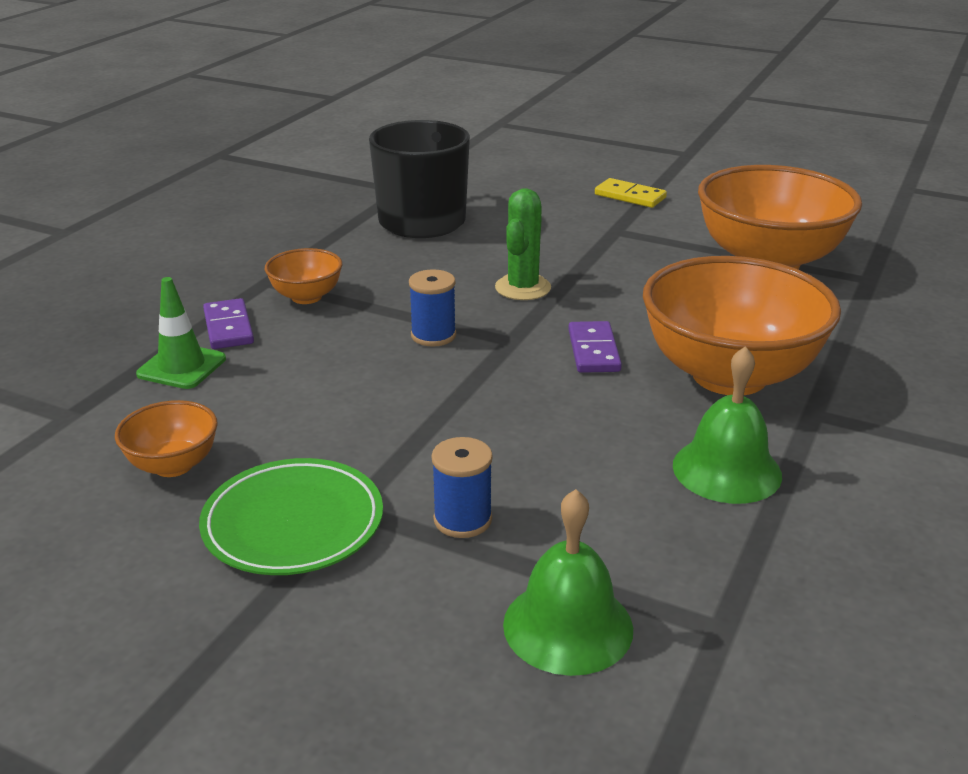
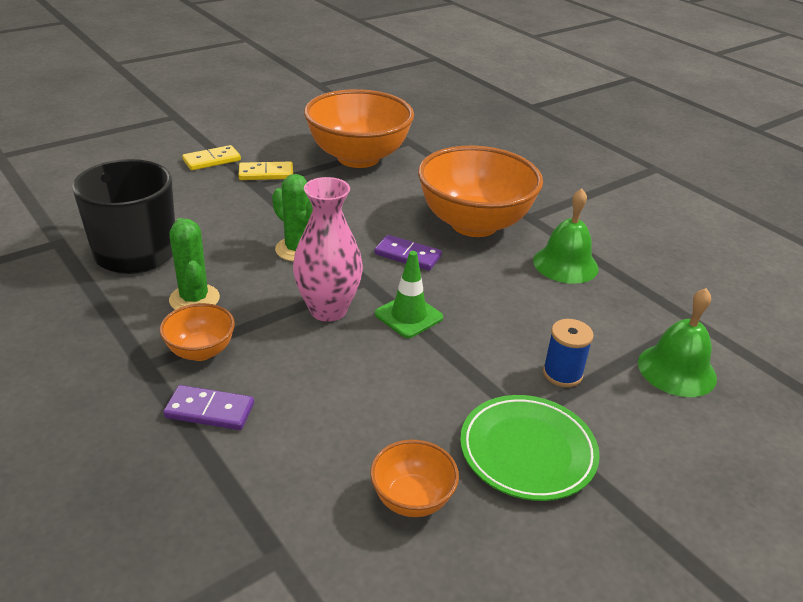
camera: 65 degrees left, 5 degrees up
green traffic cone [136,277,226,389] -> green traffic cone moved to [375,251,443,338]
blue spool [409,269,456,347] -> pink vase [293,177,363,322]
none -> green cactus [169,218,220,310]
none -> yellow domino [239,162,293,180]

